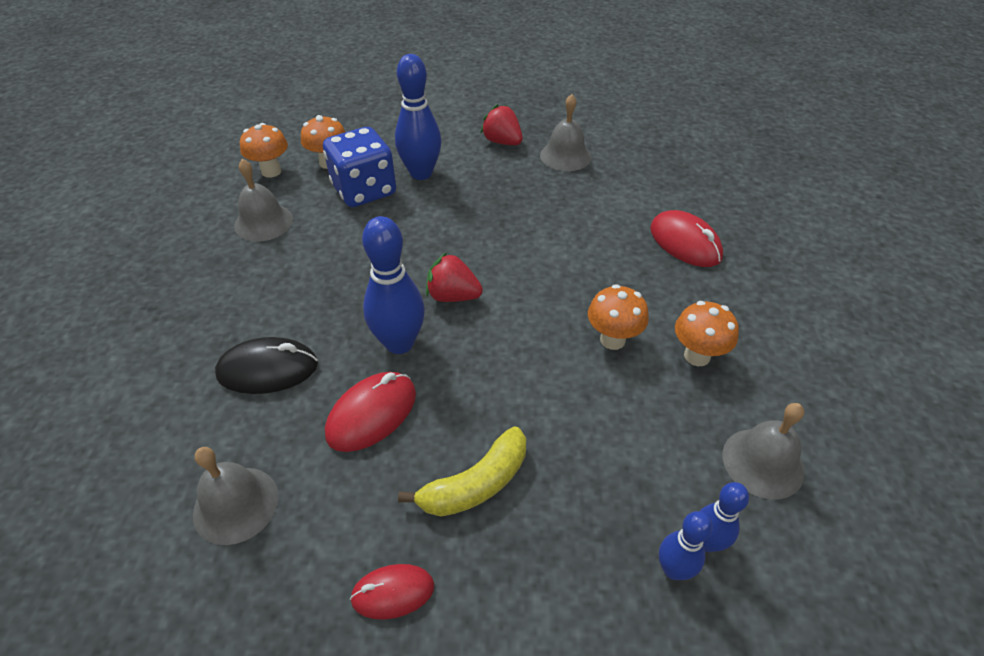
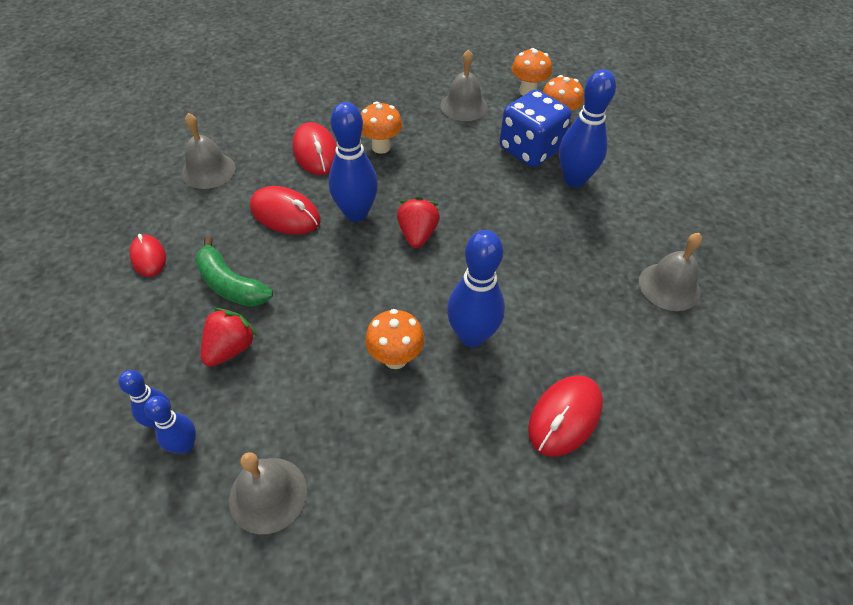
camera: 75 degrees right, 5 degrees up
black mouse [215,337,318,394] -> red mouse [292,122,337,175]
yellow banana [398,427,526,517] -> green banana [195,236,273,307]
red strawberry [480,104,523,145] -> red strawberry moved to [201,308,258,367]
orange mushroom [675,301,739,366] -> orange mushroom moved to [361,101,402,154]
none -> blue bowling pin [447,230,505,347]

